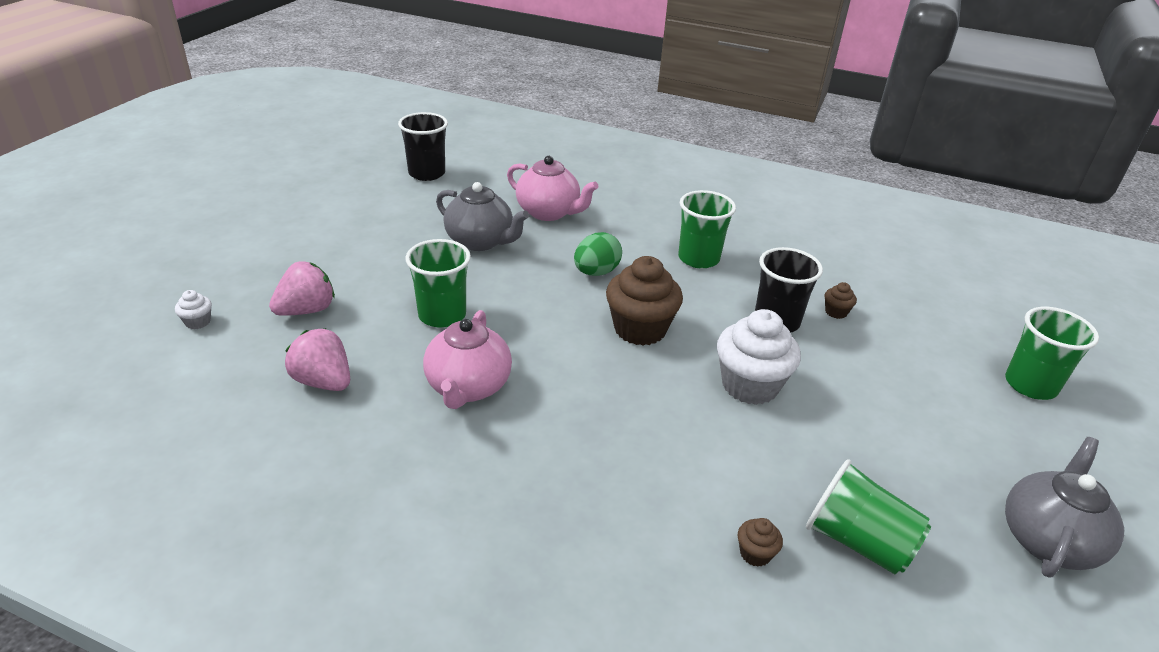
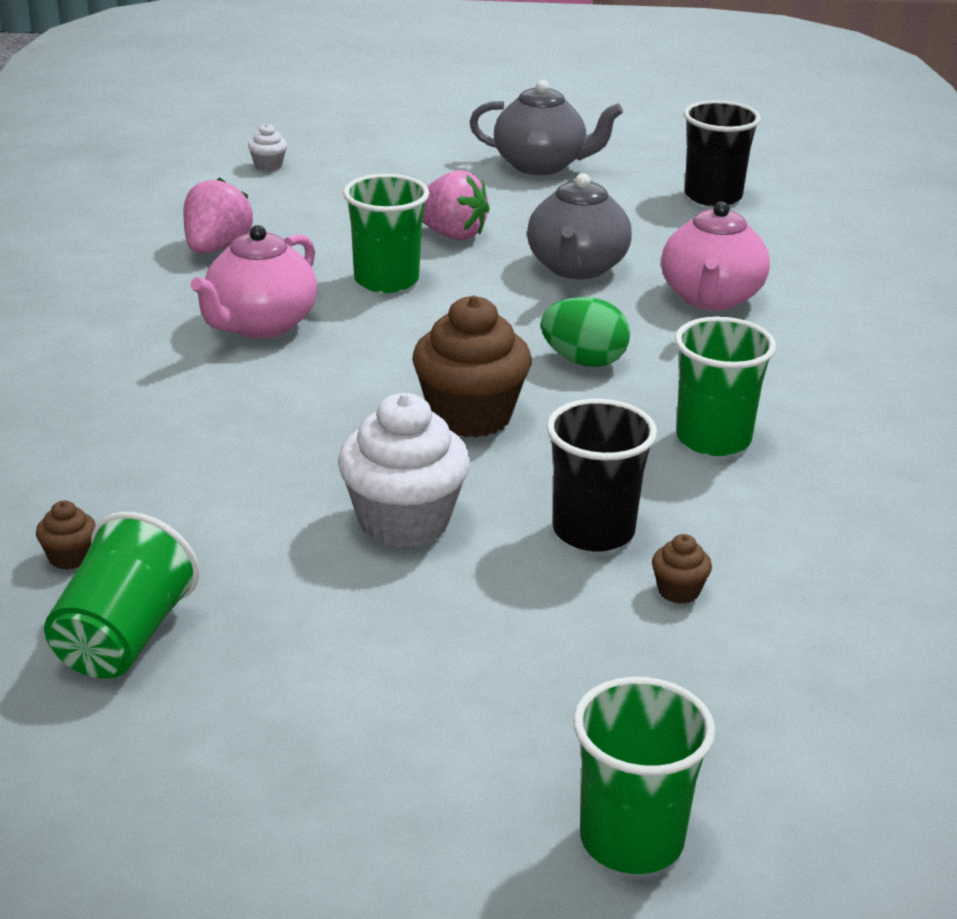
camera: 70 degrees right, 5 degrees down
pink strawberry [269,261,335,316] -> pink strawberry moved to [422,170,490,240]
pink teapot [423,310,512,409] -> pink teapot turned 45 degrees counterclockwise [190,225,317,338]
grey teapot [1005,437,1124,578] -> grey teapot moved to [470,80,623,175]

